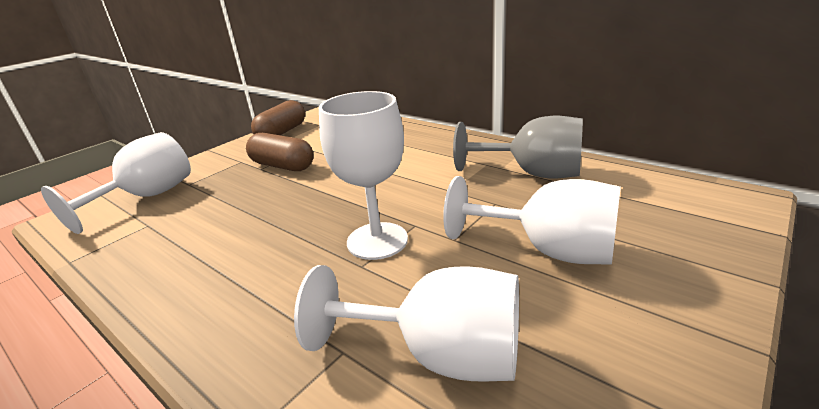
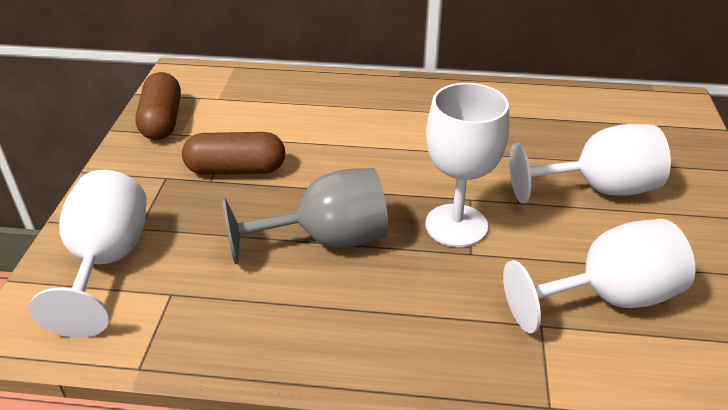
camera: 35 degrees left, 10 degrees up
grey goblet [453,116,583,178] -> grey goblet moved to [222,168,388,264]

